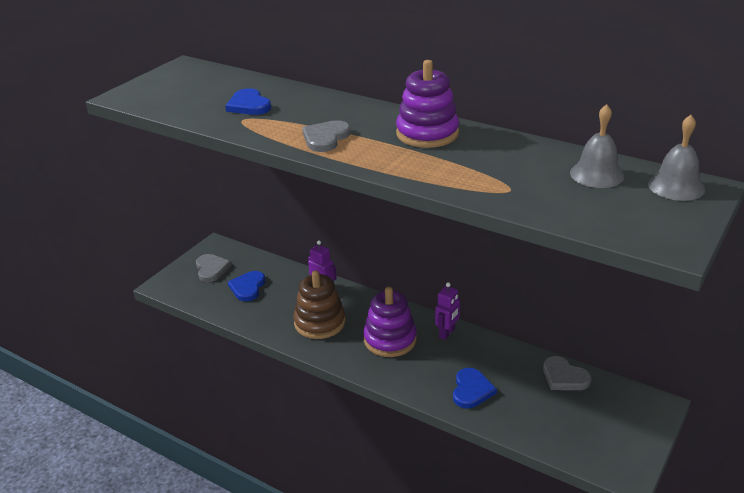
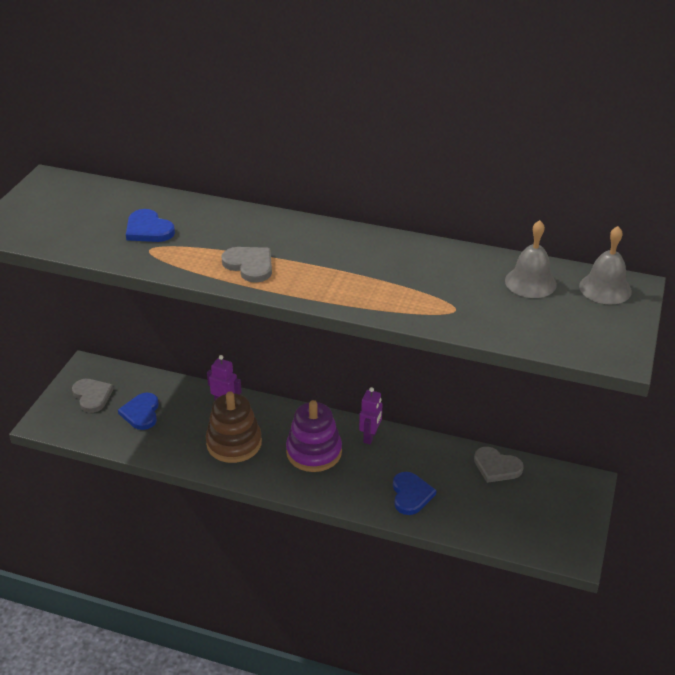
camera: 15 degrees left, 5 degrees up
grey heart [302,120,351,152] -> grey heart turned 120 degrees clockwise [221,247,272,283]
purple stacking toy [396,60,459,148] -> none

